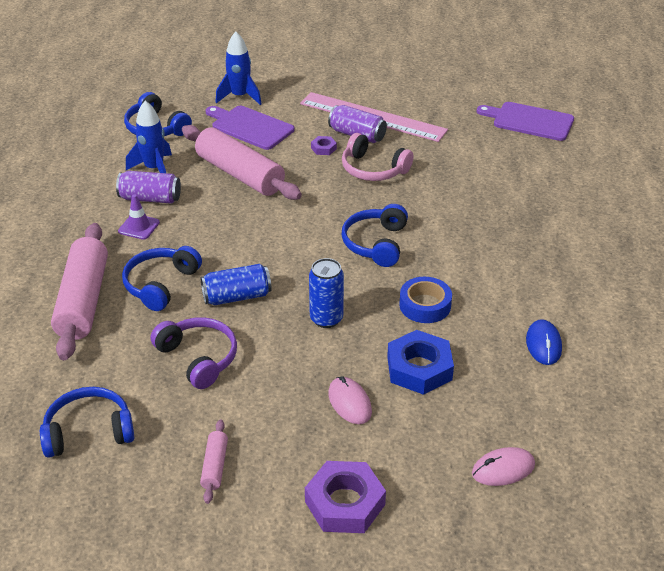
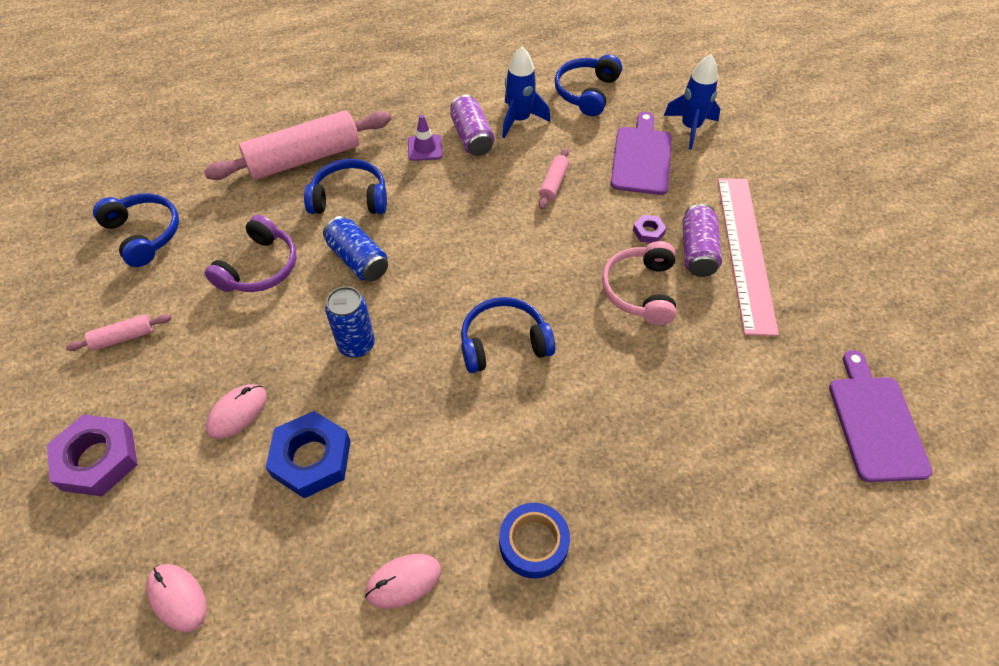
camera: 65 degrees right, 15 degrees up
pink rolling pin [182,125,302,200] -> pink rolling pin [539,148,569,209], size x0.45
blue tape [399,277,452,323] -> blue tape moved to [499,503,570,579]
blue mouse [526,319,562,365] -> pink mouse [365,554,441,608]

